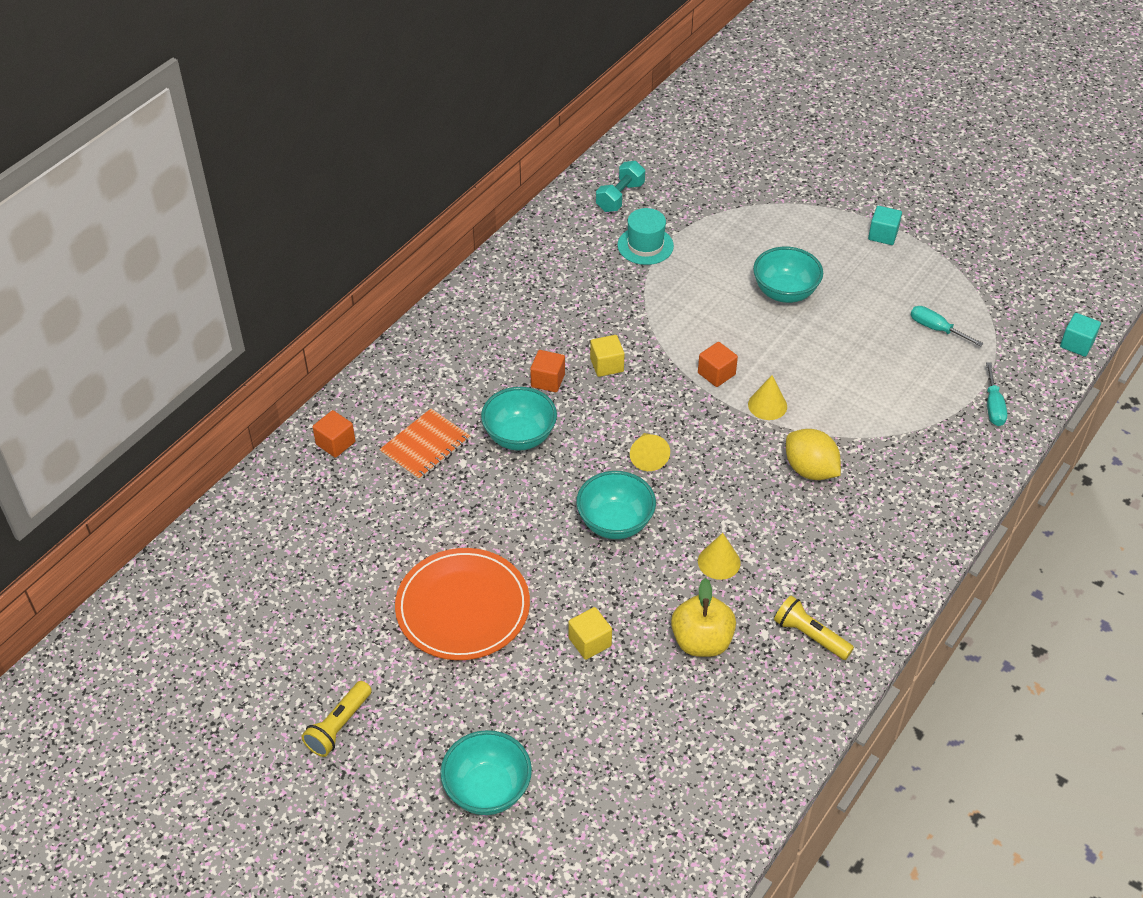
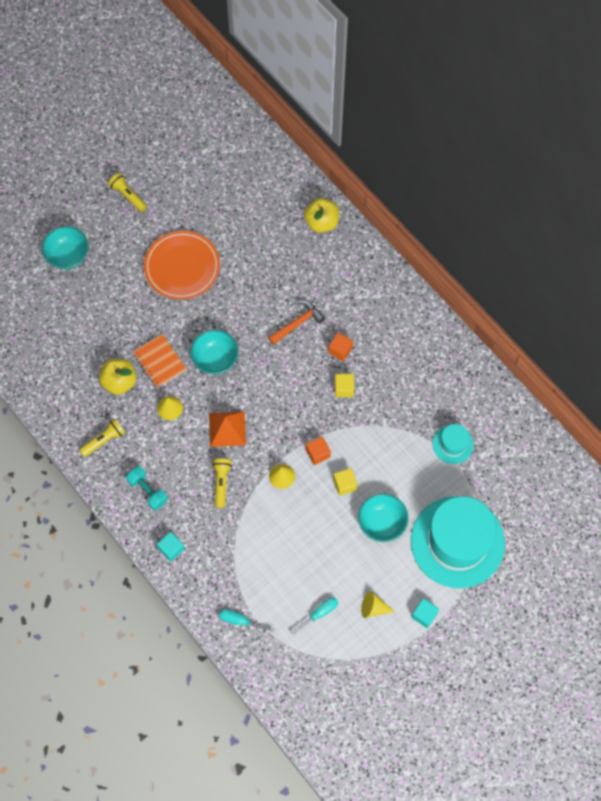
camera: 105 degrees right, 20 degrees up
orange cube [313,410,355,458] -> yellow apple [304,198,339,233]
orange notebook [379,409,470,481] -> orange notebook moved to [133,334,187,388]
turquoise bowl [481,387,557,451] -> orange hammer [268,301,325,345]
yellow cube [569,607,612,660] -> yellow cube moved to [333,468,357,495]
turquoise dumbbell [596,161,645,212] -> turquoise dumbbell moved to [126,466,168,511]
yellow cone [630,433,670,471] -> yellow cone moved to [361,591,395,618]
yellow lemon [786,429,841,480] -> yellow flashlight [212,459,232,508]
turquoise cube [1060,313,1101,357] -> turquoise cube moved to [157,532,185,562]
none -> orange pyramid [209,411,246,447]
none -> turquoise hat [411,496,505,588]

